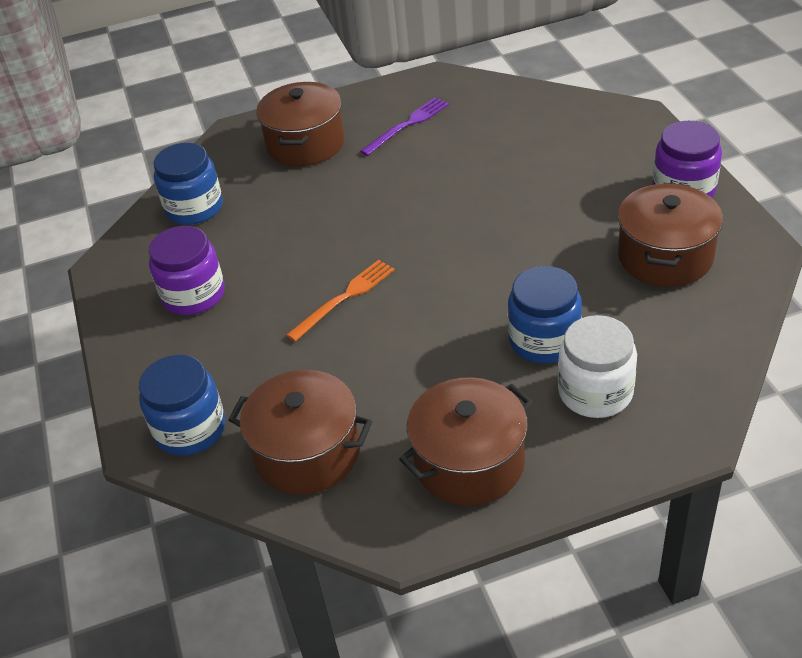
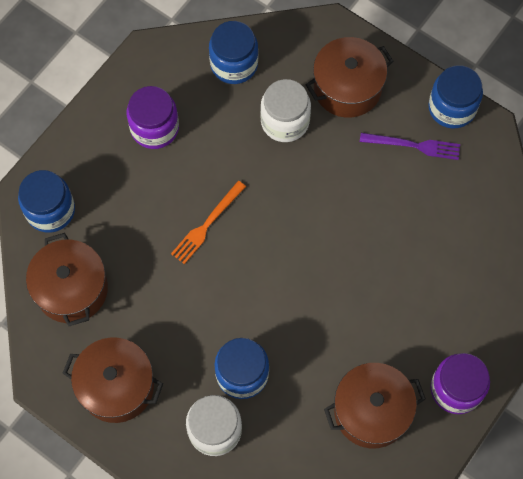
camera: 50 degrees right, 25 degrees up
orange fork [287,260,395,342] -> orange fork turned 120 degrees clockwise [171,181,246,264]
none -> white jar [260,79,311,142]
none -> blue jar [428,65,483,129]

